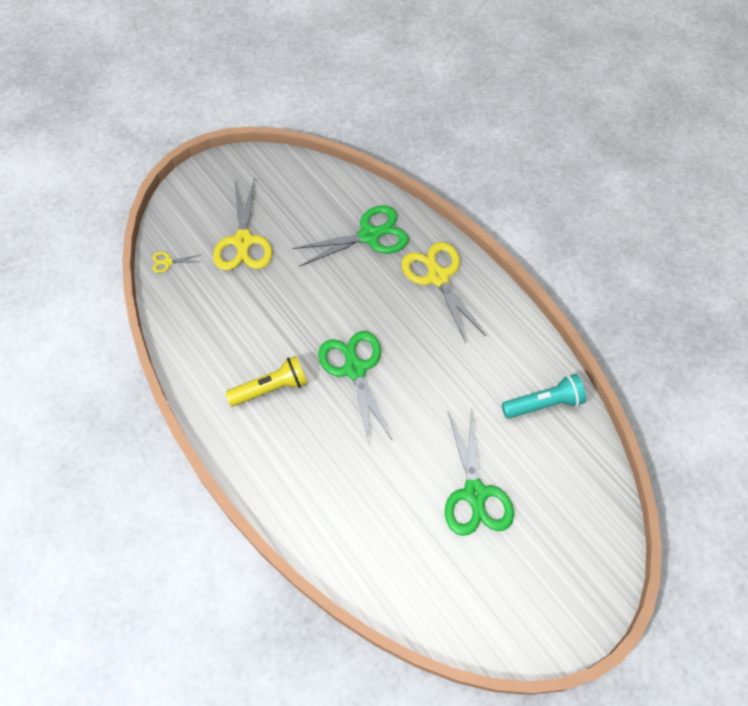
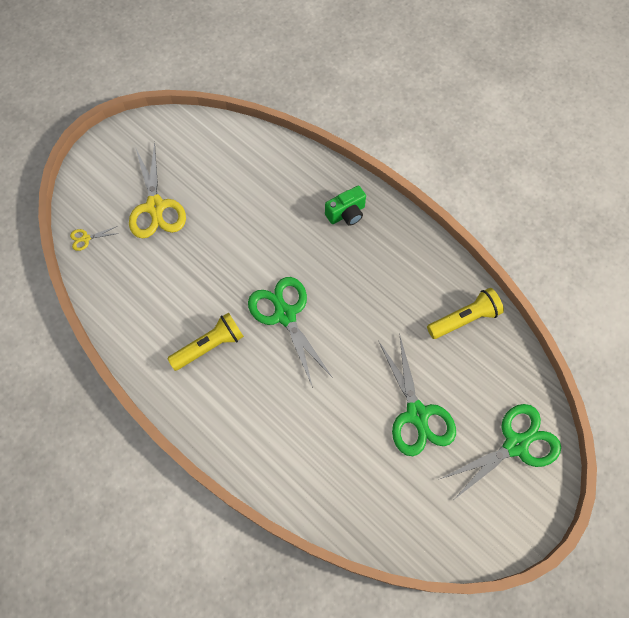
camera: 10 degrees left, 5 degrees up
green scissors [292,206,409,267] -> green scissors moved to [440,404,561,499]
yellow scissors [401,242,486,343] -> green camera [325,186,366,226]
turquoise flashlight [502,374,586,419] -> yellow flashlight [427,288,504,339]

